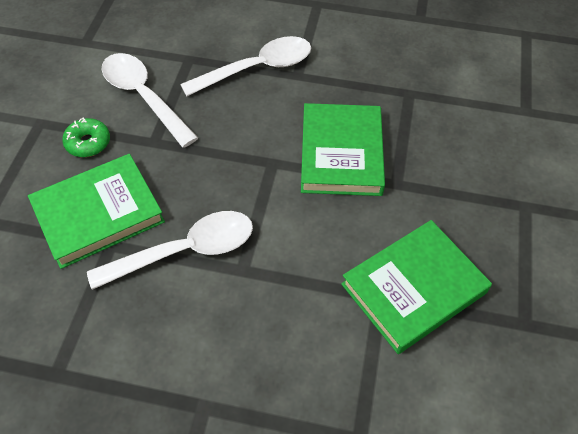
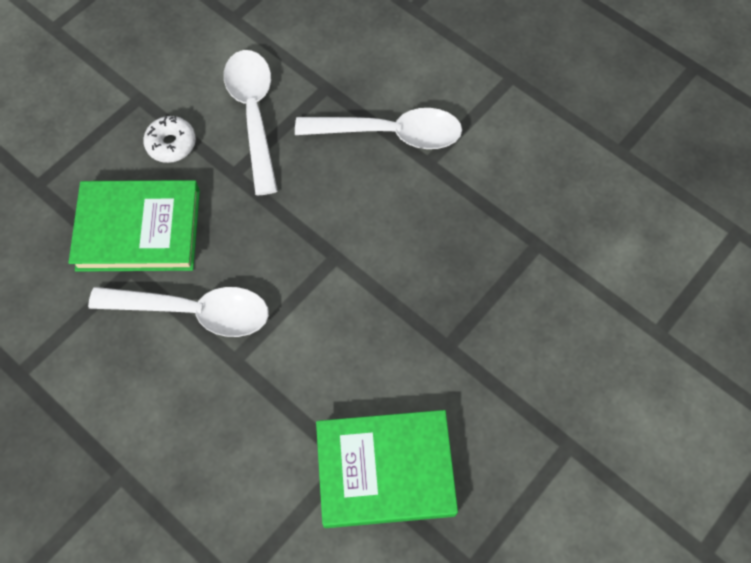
camera: 30 degrees right, 10 degrees up
green donut [62,118,110,157] -> white donut [143,116,196,163]
green book [301,103,385,196] -> none

